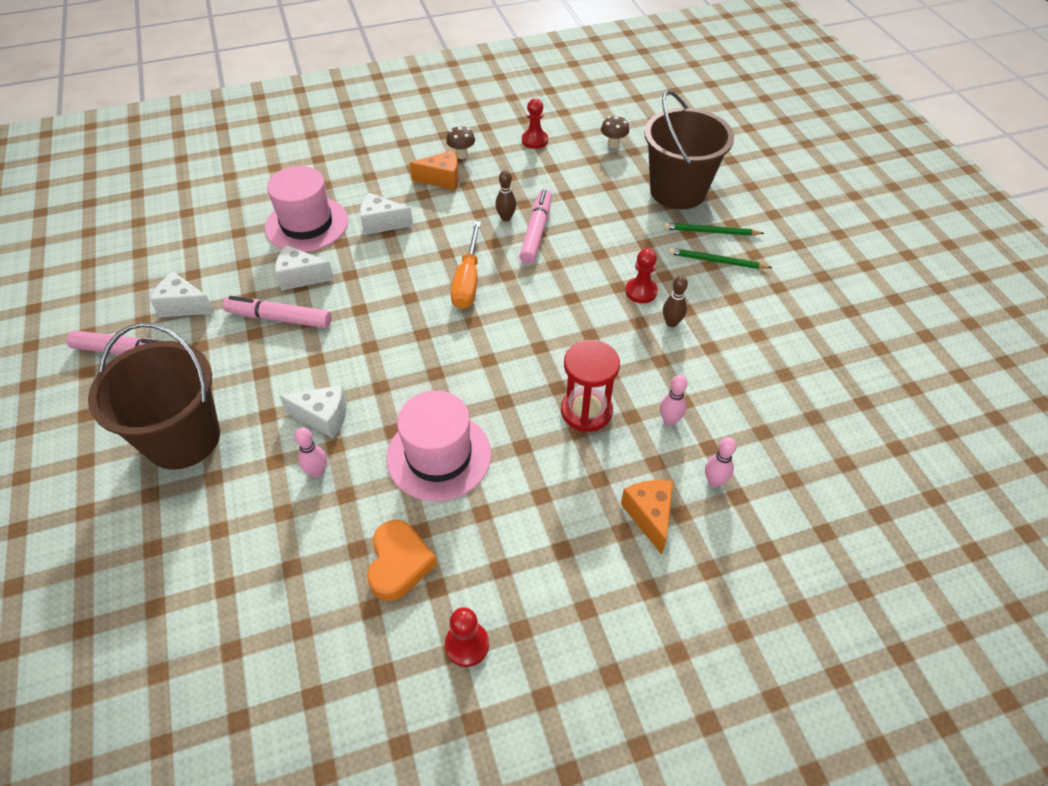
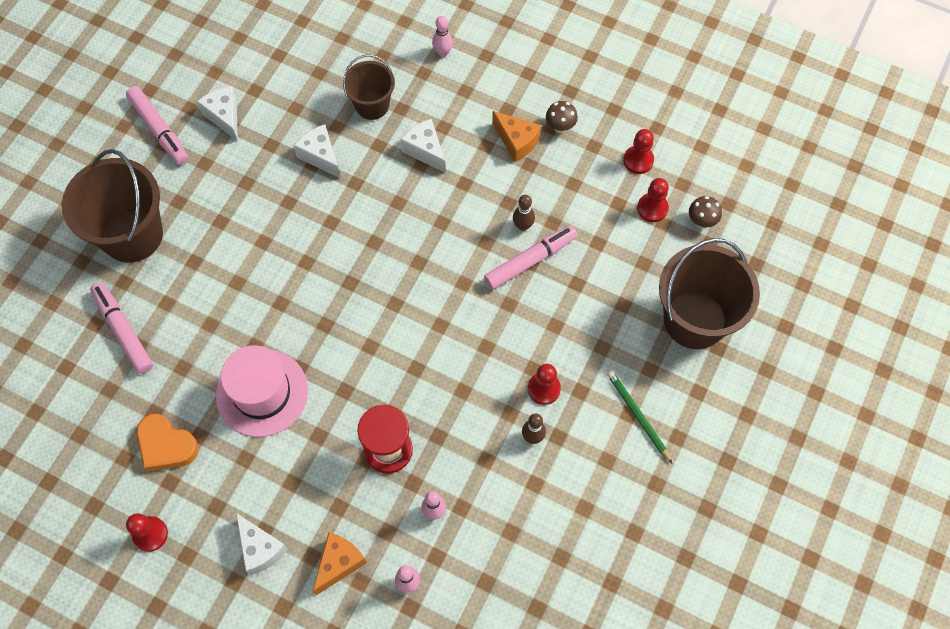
camera: 45 degrees right, 15 degrees up
pink marker [223,296,331,328] -> pink marker moved to [90,282,153,374]
pink hat [265,166,348,252] -> brown bucket [343,55,395,120]
white cheese [279,385,347,438] -> white cheese moved to [236,513,288,575]
pink bowling pin [295,427,327,478] -> pink bowling pin moved to [432,16,453,57]
orange heart [367,520,437,601] -> orange heart turned 75 degrees clockwise [136,414,199,472]
orange screwdriver [451,221,481,309] -> none
green pencil [664,223,764,236] -> none
none -> red pawn [637,178,669,222]

